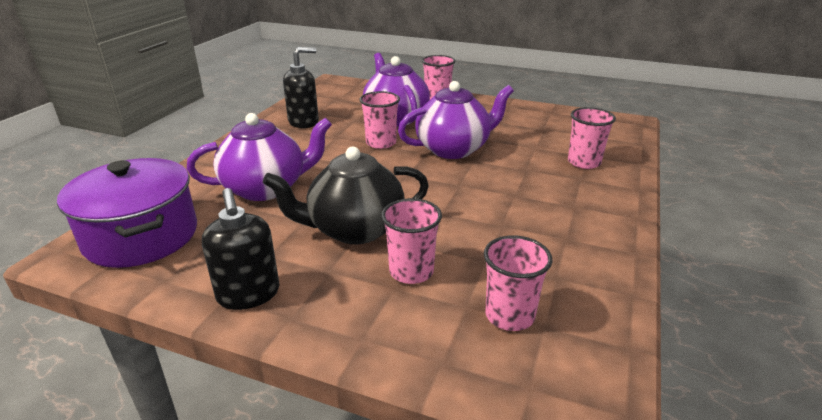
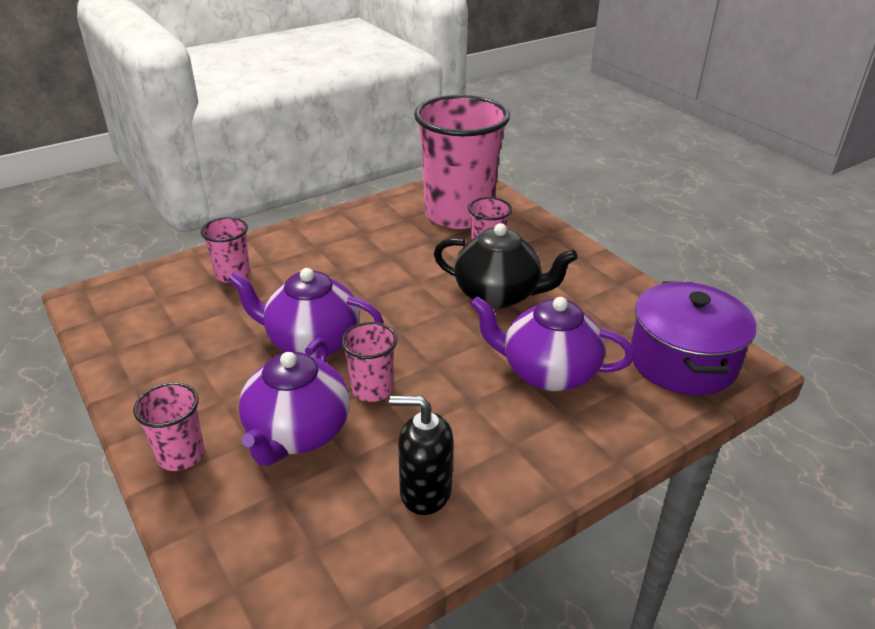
camera: 145 degrees left, 5 degrees up
black soap dispenser [202,188,279,310] -> none
pink cup [484,235,553,331] -> pink cup [414,95,510,229], size x2.25

